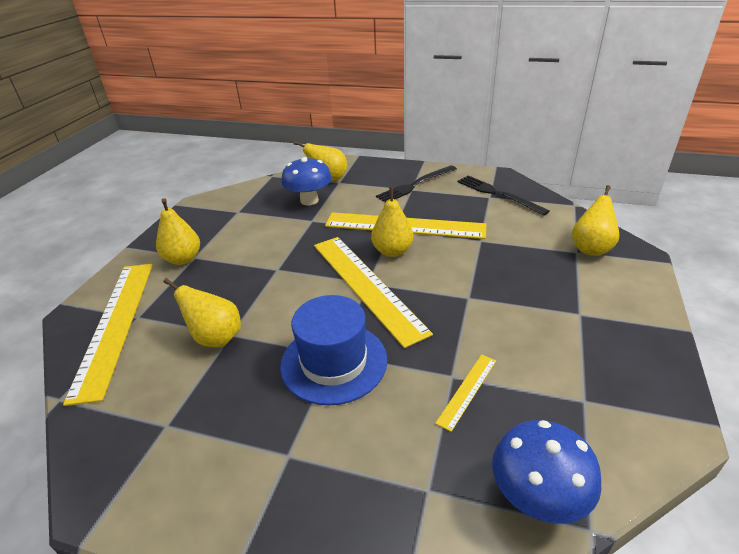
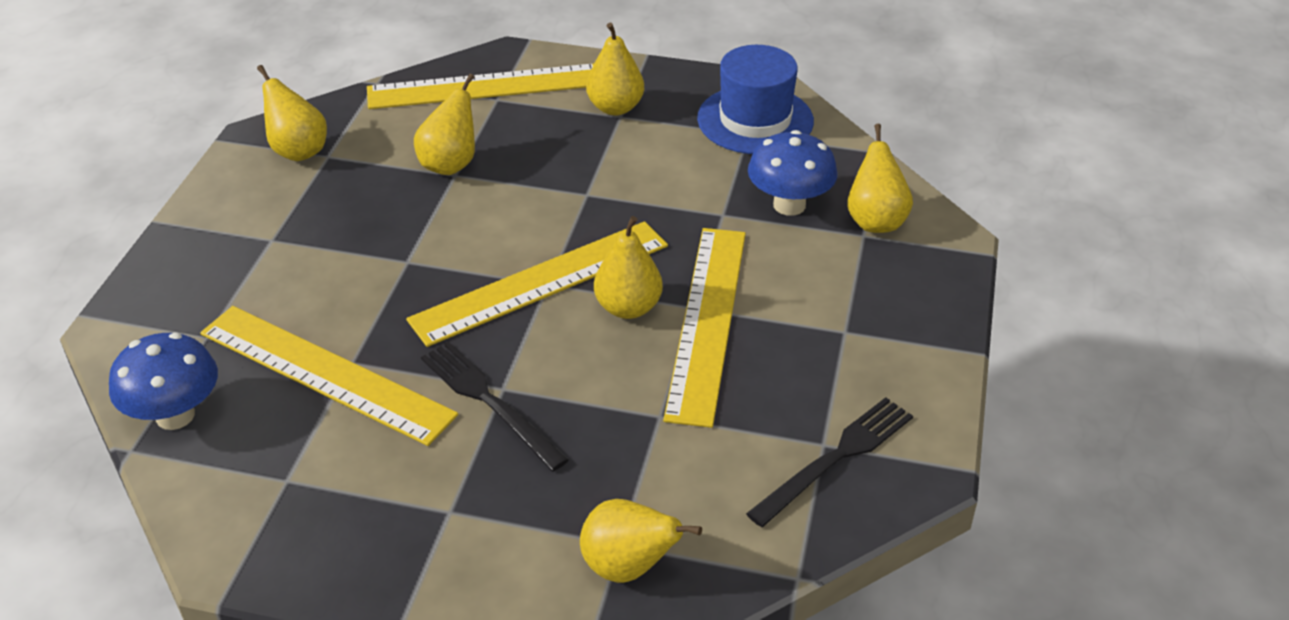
camera: 85 degrees right, 5 degrees up
blue hat [280,295,387,405] -> blue hat moved to [697,45,814,154]
black fork [376,165,457,202] -> black fork moved to [421,342,569,471]
yellow ruler [435,354,496,432] -> yellow ruler [200,306,458,446], size x2.29
none -> yellow pear [257,65,327,161]

